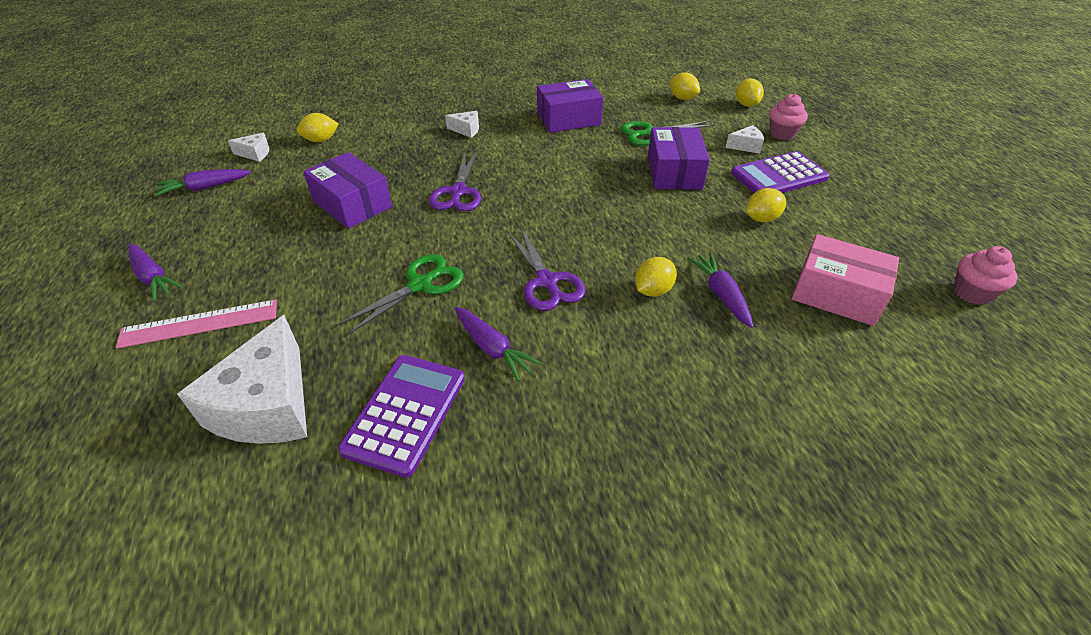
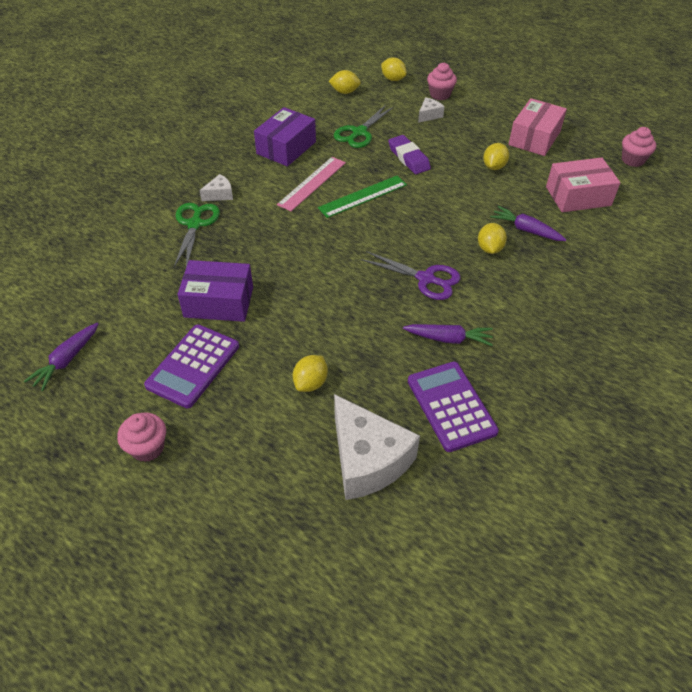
camera: 40 degrees left, 5 degrees up
pink ruler [116,300,277,349] -> pink ruler moved to [277,157,346,211]
purple carrot [128,244,183,301] -> pink cupcake [117,412,166,462]
white cheese [228,133,269,162] -> none
yellow lemon [297,113,339,142] -> yellow lemon moved to [293,355,328,392]
green scissors [337,254,464,335] -> green scissors moved to [174,203,220,267]
purple scissors [429,151,481,211] -> none
purple box [648,127,710,190] -> purple eraser [388,135,431,174]
purple calculator [731,151,829,193] -> purple calculator moved to [144,324,239,408]
none -> green ruler [318,176,407,218]
none -> pink box [509,98,567,156]

